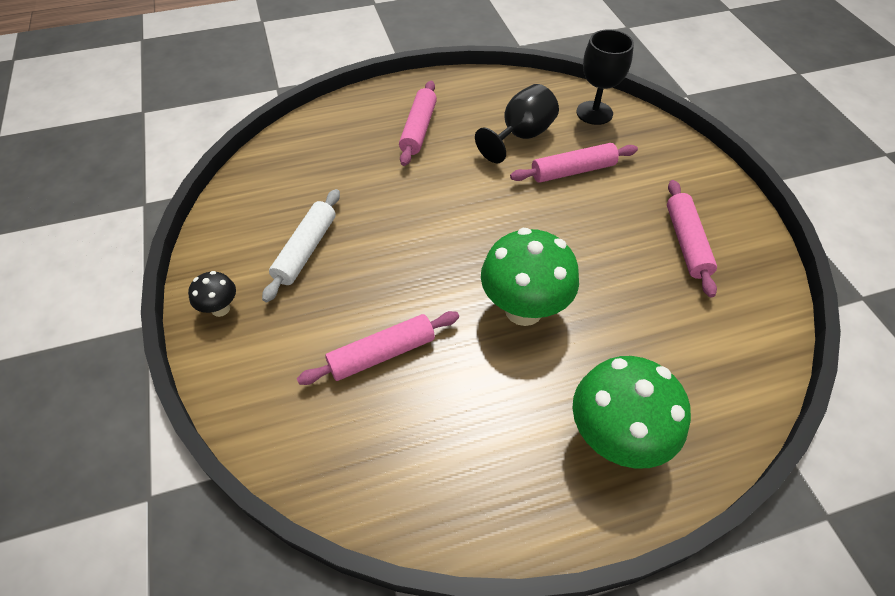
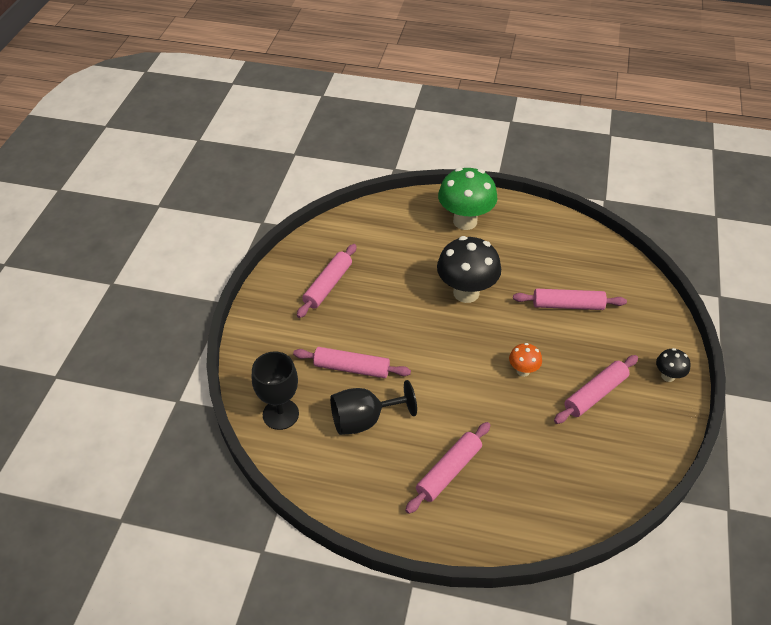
camera: 150 degrees left, 5 degrees down
white rolling pin [262,189,340,302] -> pink rolling pin [554,355,638,424]
green mushroom [481,228,579,326] -> black mushroom [437,236,501,303]
none -> orange mushroom [509,343,542,377]

